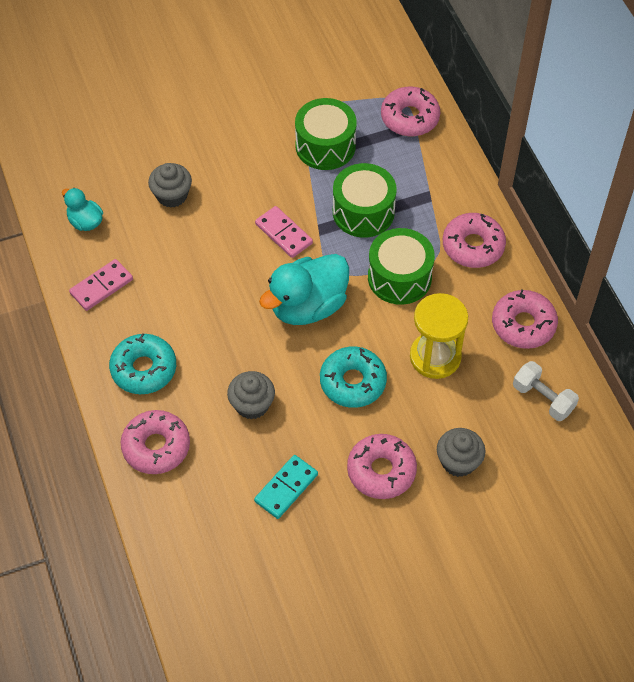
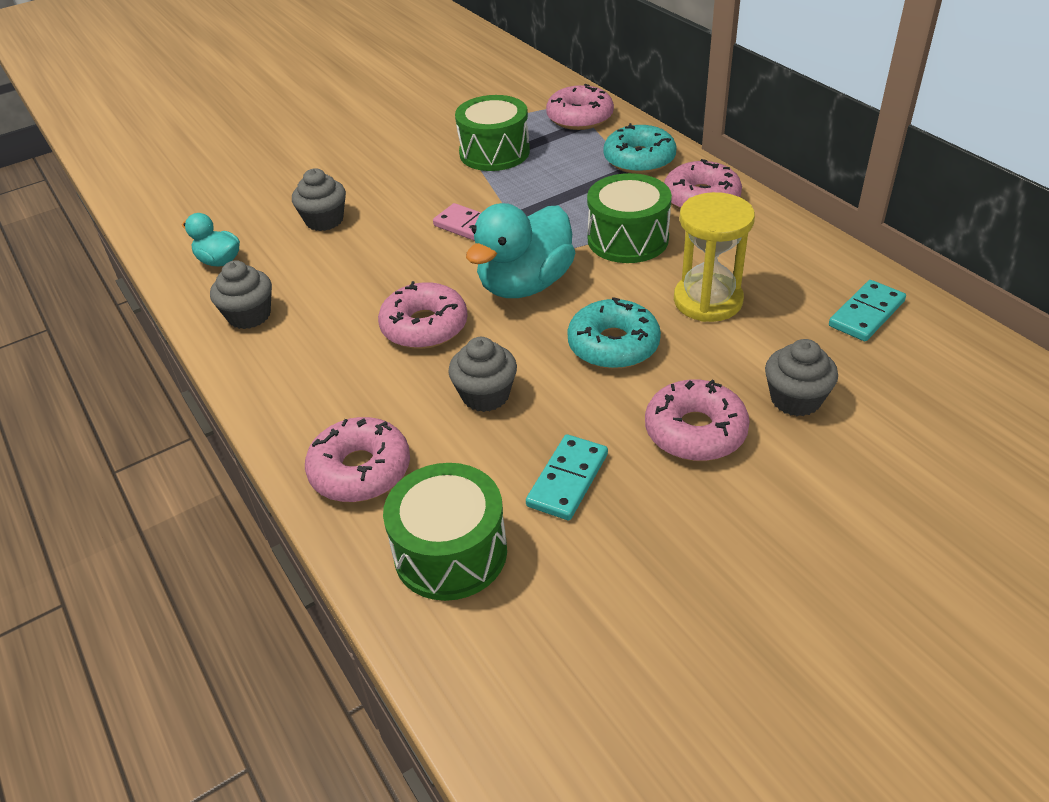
camera: 10 degrees left, 15 degrees down
pink domino [69,259,133,311] -> grey cupcake [210,260,272,329]
turquoise donut [109,333,176,394] -> turquoise donut moved to [603,123,676,174]
green drum [333,163,397,238] -> green drum moved to [383,463,507,601]
pink donut [492,289,558,349] -> pink donut moved to [378,281,468,349]
white dumbbell [513,361,579,421] -> turquoise domino [829,280,906,341]

